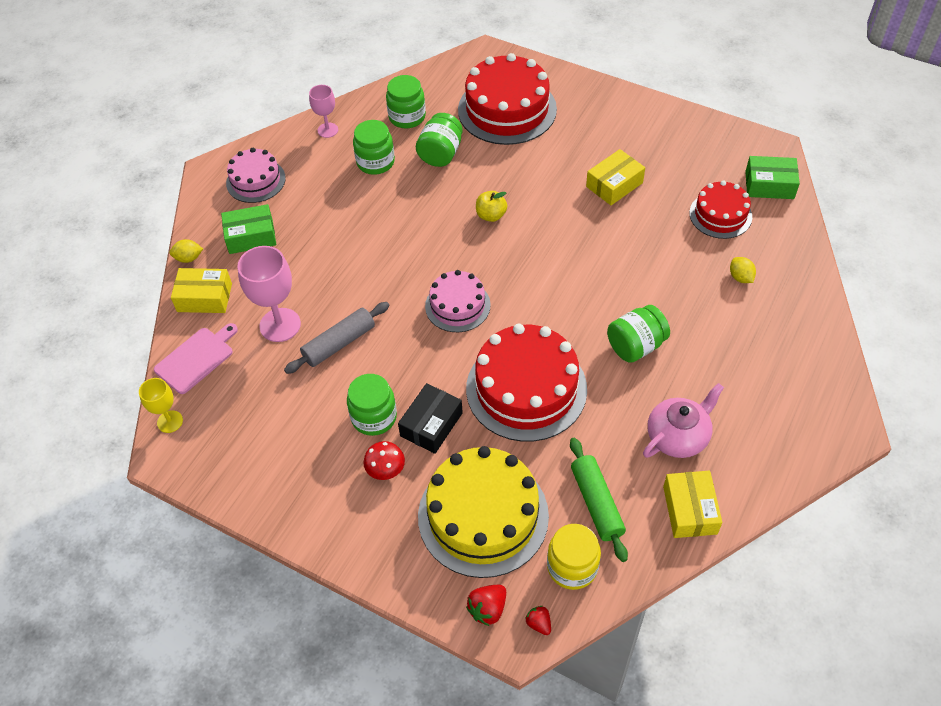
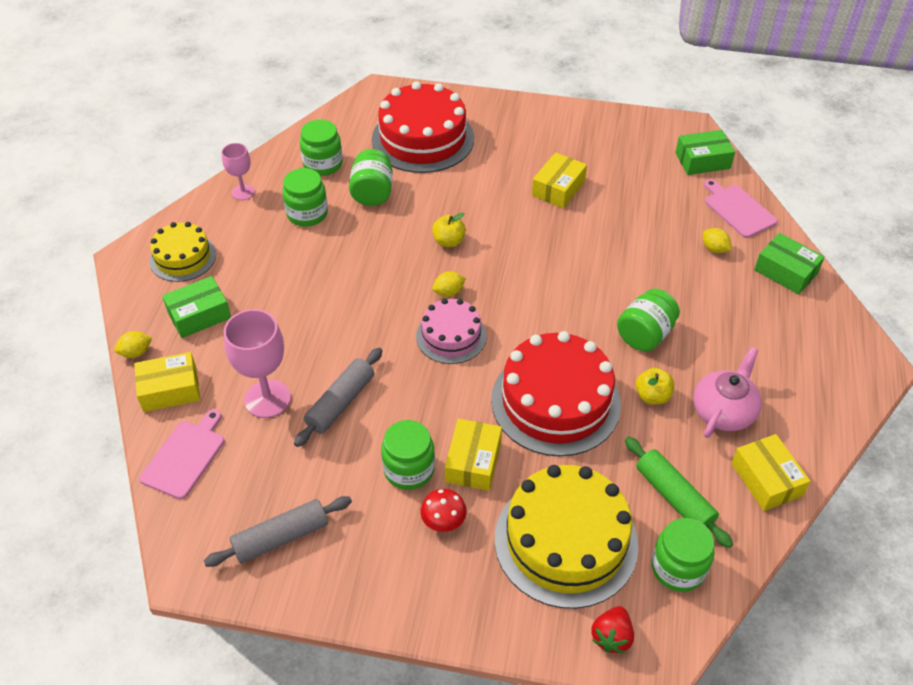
camera: 20 degrees left, 5 degrees down
yellow goblet [139,378,183,433] -> none
pink cake [226,148,286,203] -> yellow cake [149,222,216,282]
black box [398,383,463,454] -> yellow box [445,419,502,491]
red strawberry [525,606,551,635] -> none
yellow jar [547,524,601,590] -> green jar [652,518,714,592]
red cake [689,180,752,239] -> none
none -> grey rolling pin [204,496,352,567]
none -> yellow lemon [432,271,466,297]
none -> yellow apple [636,368,674,405]
none -> pink cutting board [704,179,777,238]
none -> green box [754,233,825,294]

